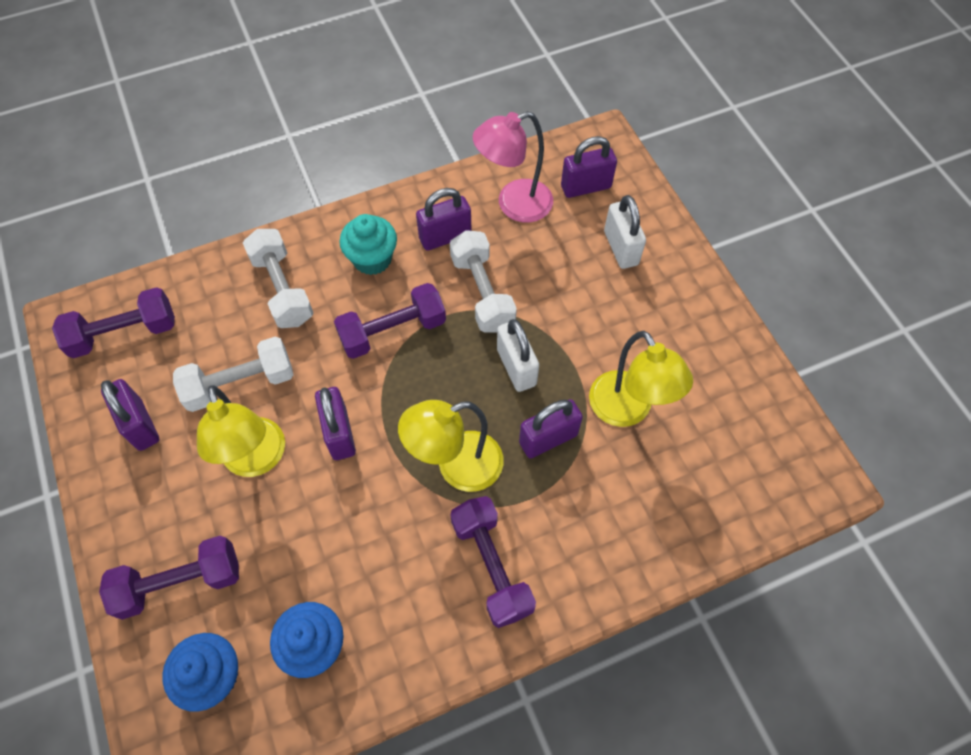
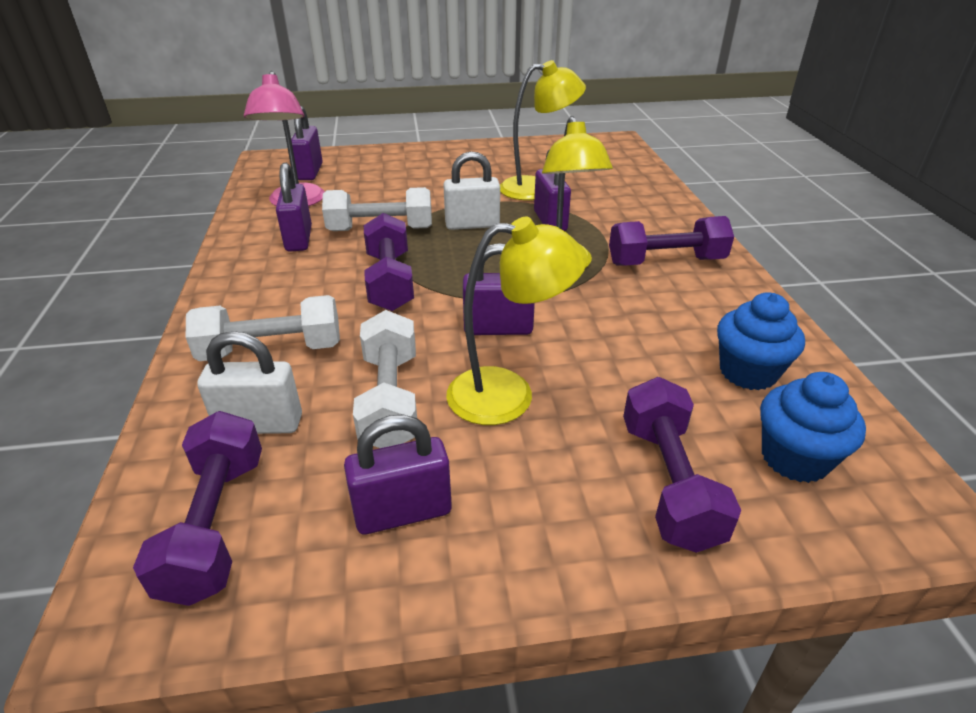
camera: 75 degrees left, 25 degrees down
turquoise cupcake [339,214,397,275] -> none
white padlock [604,195,646,269] -> white padlock moved to [197,331,302,434]

